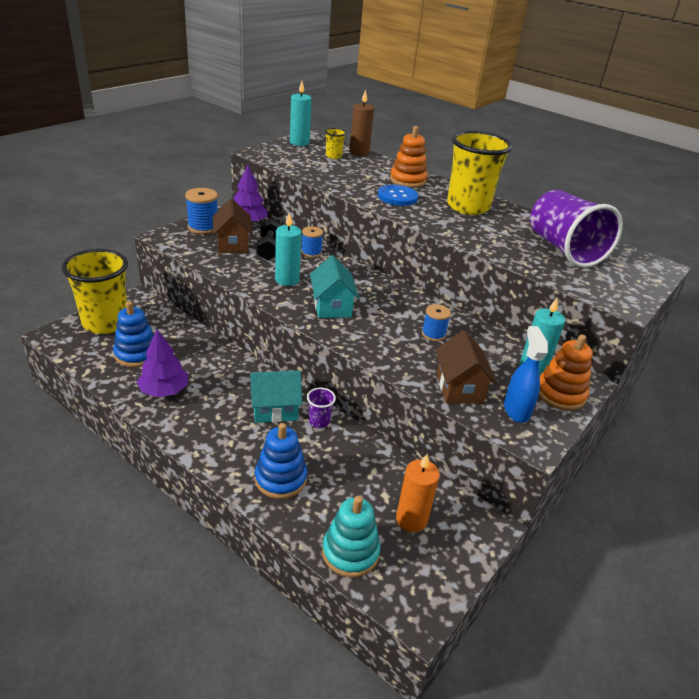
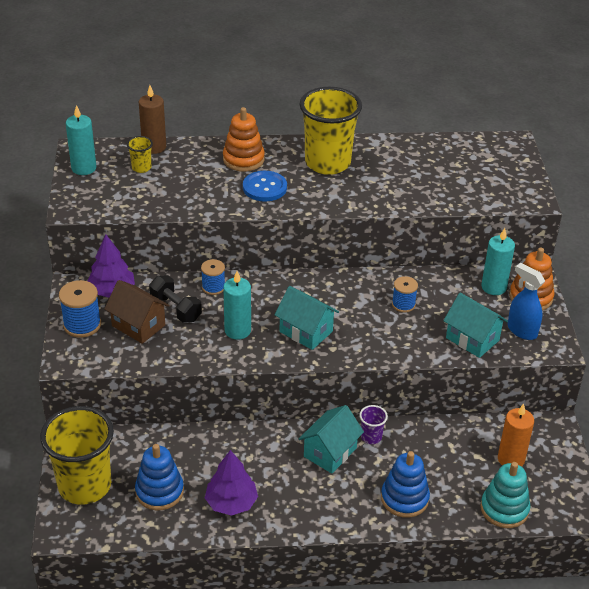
camera: 40 degrees left, 5 degrees up
brown house [435,330,497,404] -> turquoise house [443,293,508,358]
purple cup [530,190,623,268] -> none

